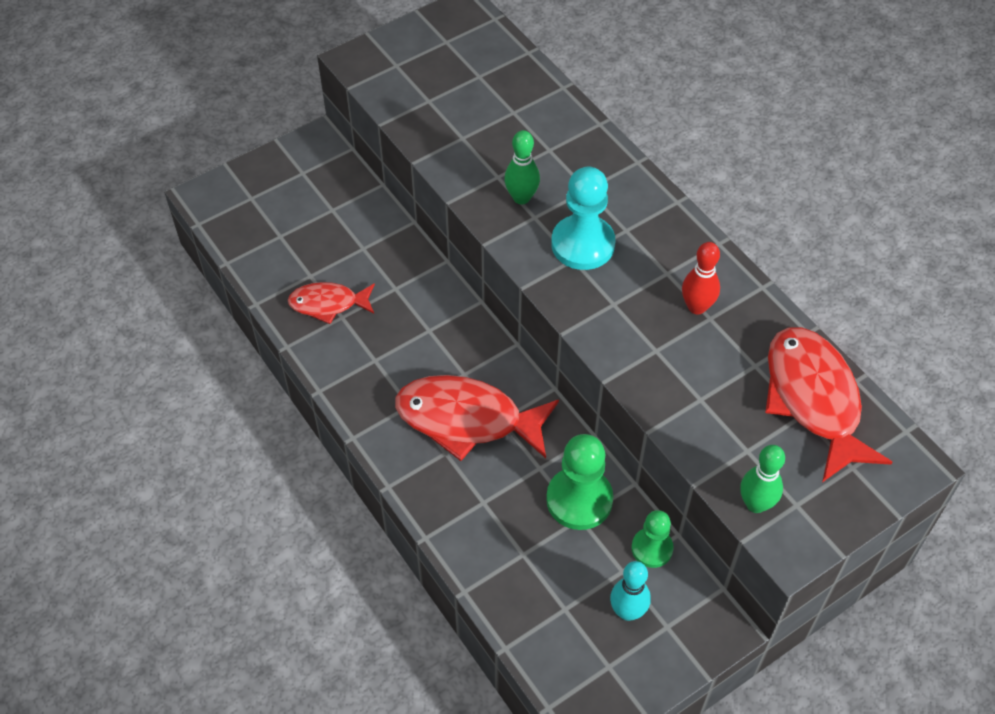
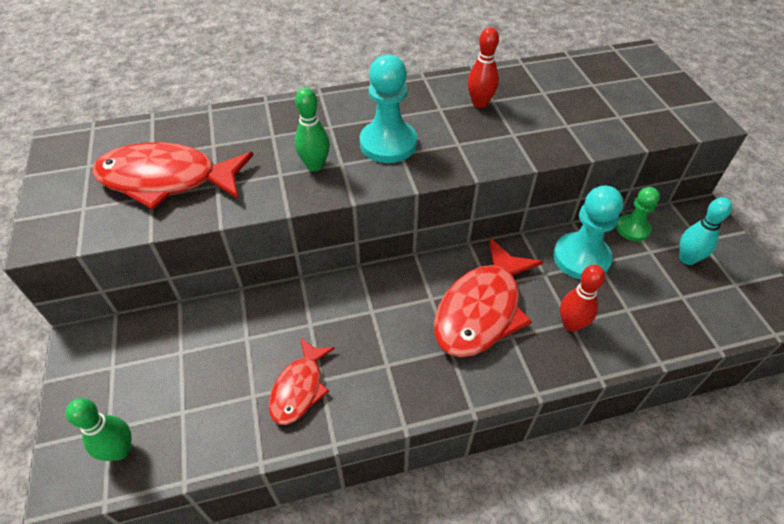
camera: 70 degrees left, 5 degrees down
green pawn [546,434,613,530] -> turquoise pawn [553,186,623,280]
green bowling pin [740,445,785,513] -> green bowling pin moved to [66,398,132,461]
red fish [765,327,893,482] -> red fish moved to [92,142,254,210]
none -> red bowling pin [560,265,605,332]

